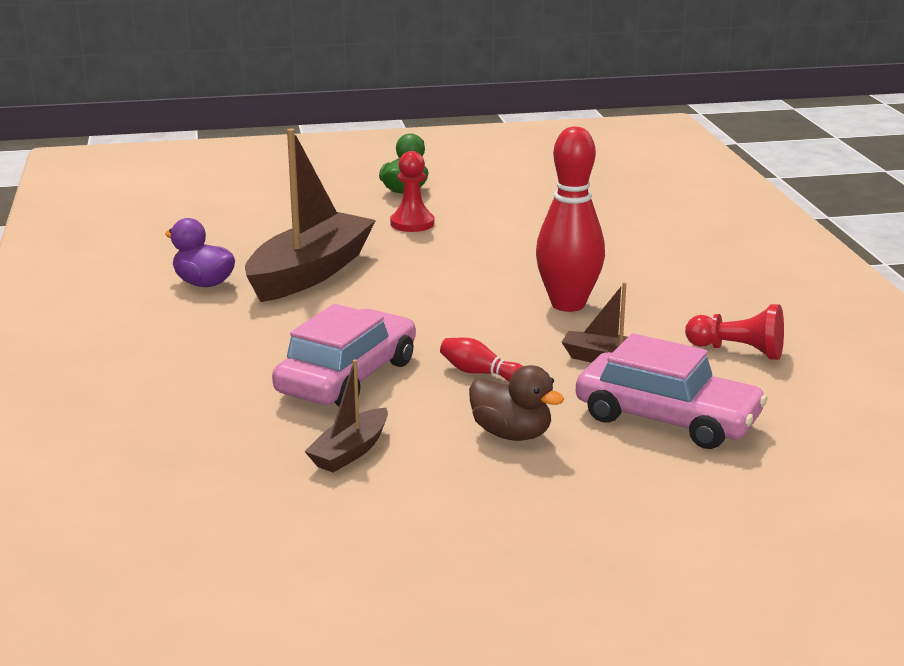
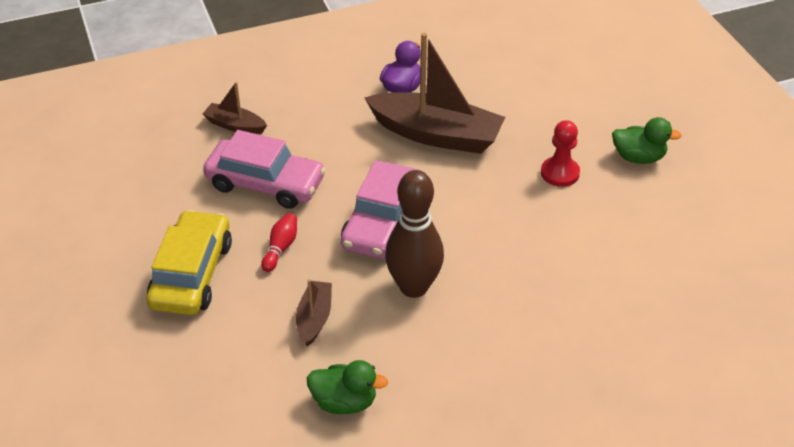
camera: 80 degrees right, 20 degrees up
brown boat [304,359,388,473] -> brown boat moved to [203,82,267,134]
brown duck [469,365,564,441] -> yellow car [146,210,232,315]
red bowling pin [536,127,605,312] -> brown bowling pin [385,170,444,298]
pink car [576,333,767,449] -> pink car moved to [341,160,418,259]
red pawn [685,304,784,360] -> green duck [307,360,388,414]

